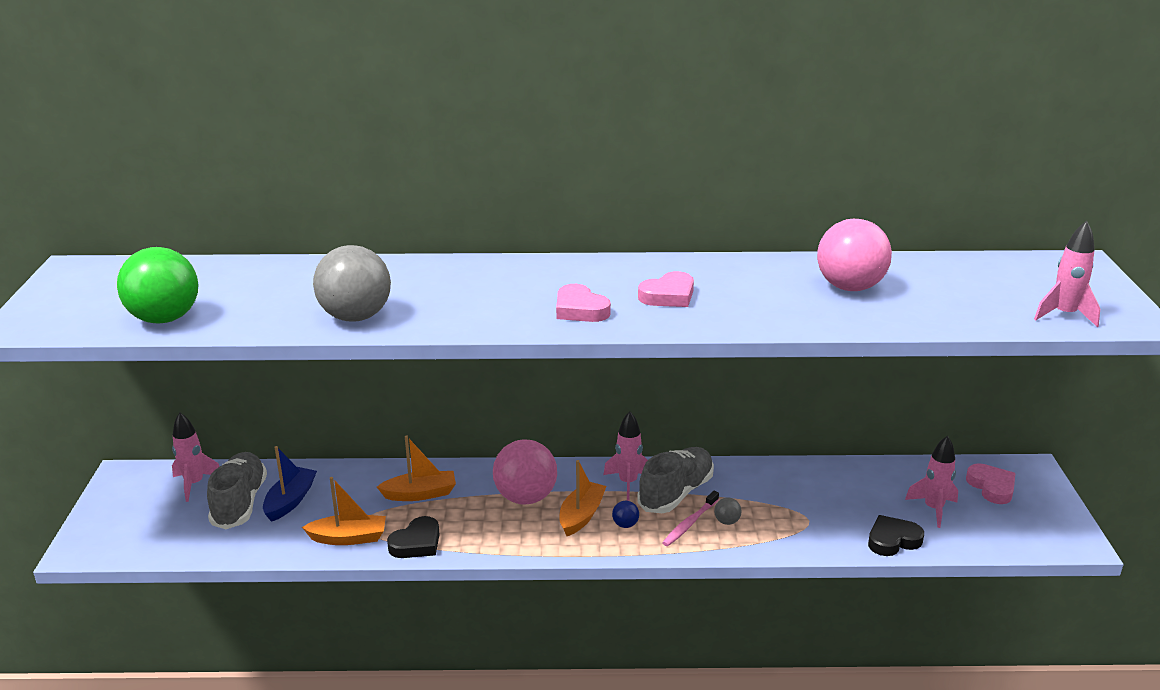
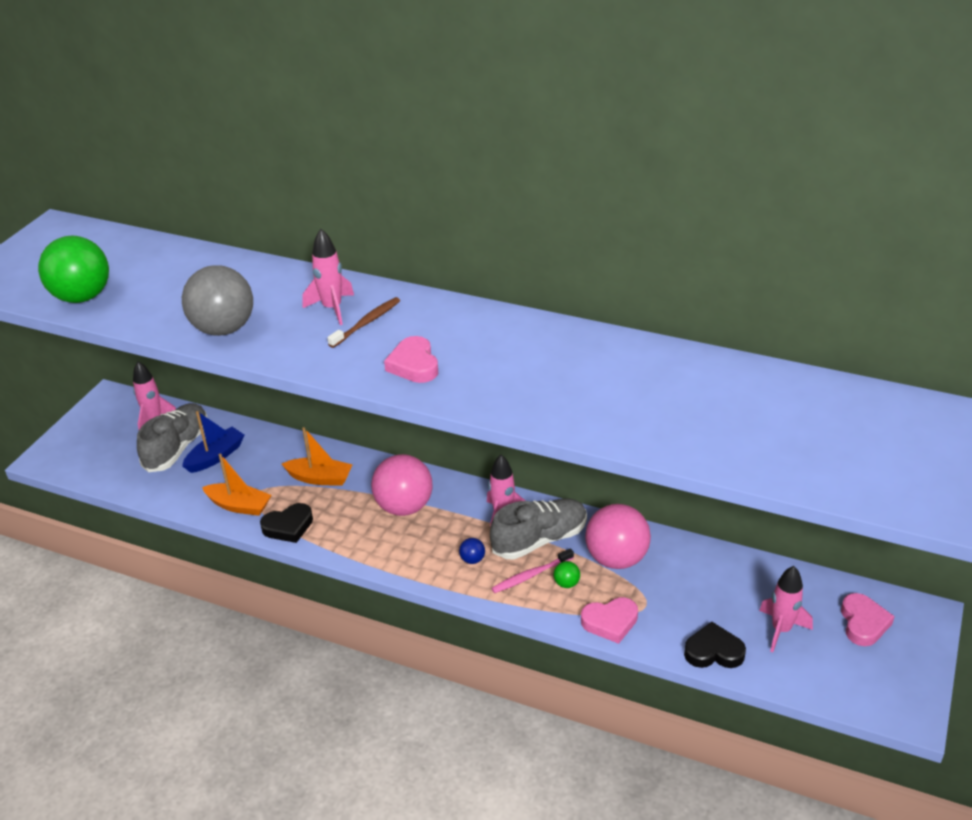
camera: 25 degrees right, 10 degrees up
orange boat [559,460,606,536] -> none
pink heart [638,271,694,307] -> pink heart moved to [581,597,638,644]
grey ball [714,497,742,525] -> green ball [553,561,580,588]
pink ball [817,219,892,291] -> pink ball moved to [585,504,651,569]
pink rocket [1034,221,1100,327] -> pink rocket moved to [302,229,354,325]
none -> brown toothbrush [327,297,400,348]

